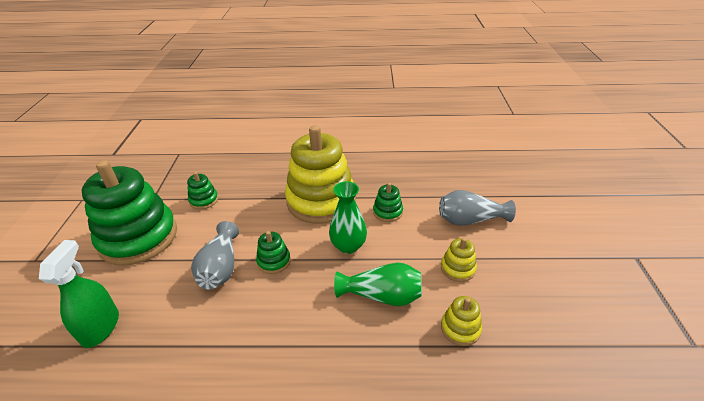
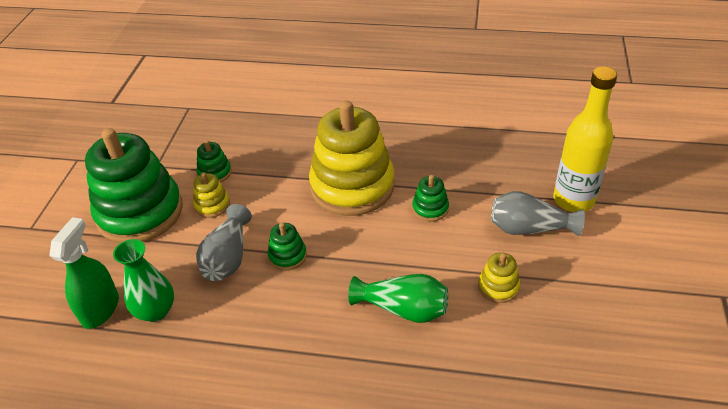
camera: 10 degrees right, 5 degrees up
green vase [329,181,367,254] -> green vase moved to [113,239,174,322]
yellow stacking toy [441,296,482,346] -> yellow stacking toy moved to [193,172,230,218]
none -> yellow bottle [553,66,617,212]

